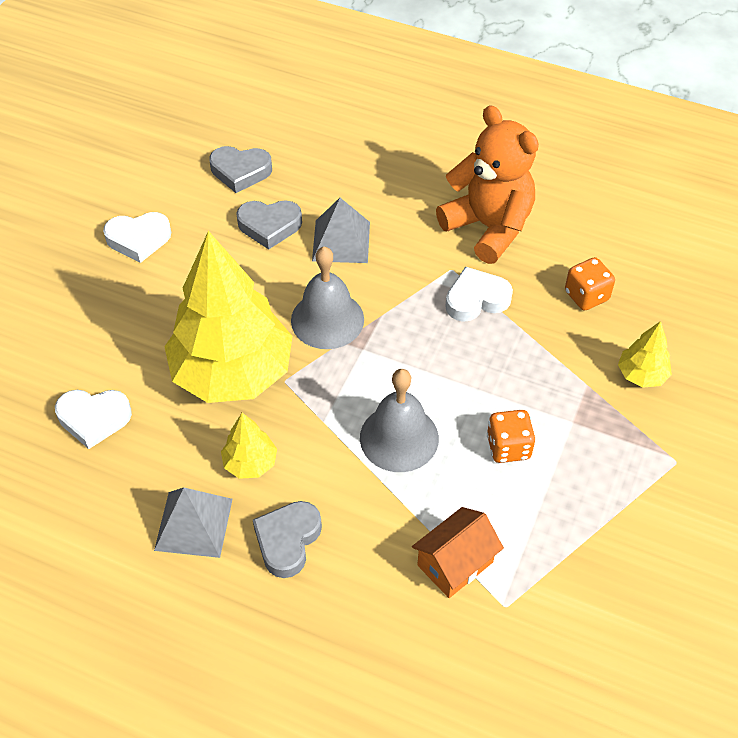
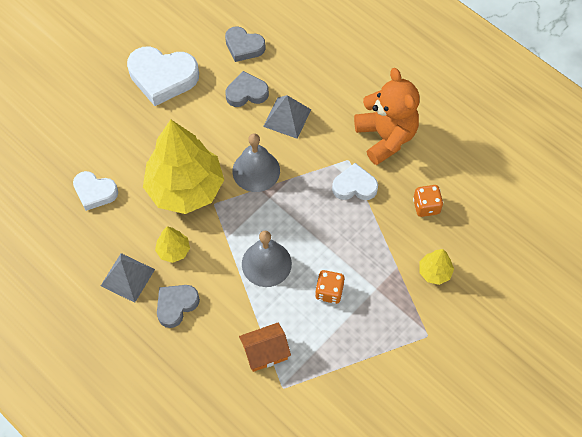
camera: 20 degrees right, 10 degrees up
white heart [103,212,171,263] -> white heart [127,47,199,106], size x1.66
grey heart [236,200,302,249] -> grey heart turned 150 degrees clockwise [225,71,269,107]

